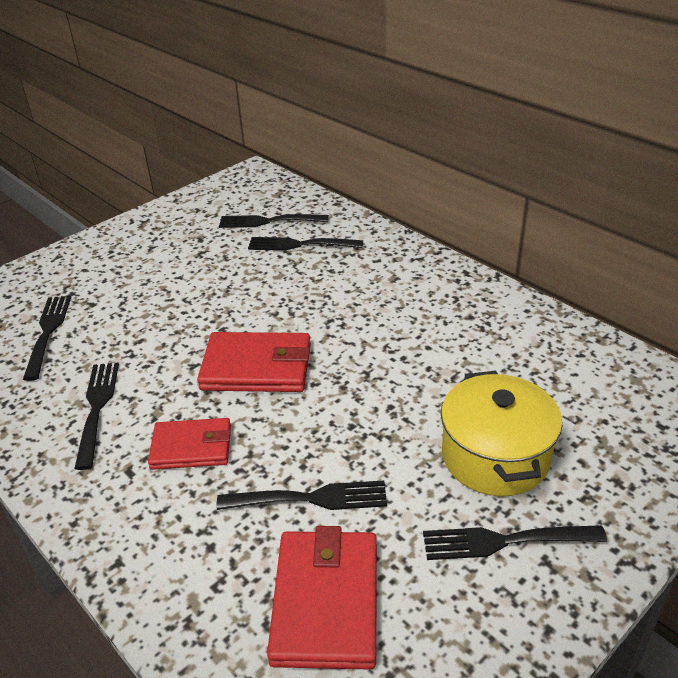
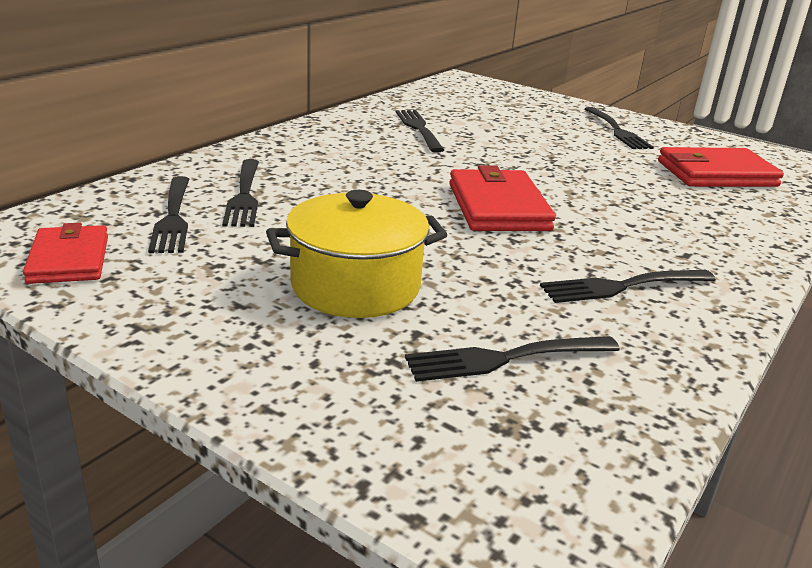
camera: 105 degrees left, 10 degrees down
red wallet [148,418,231,470] -> red wallet moved to [23,223,108,284]
black fork [217,480,387,510] -> black fork moved to [396,110,444,153]
yellow pot [441,371,562,496] -> yellow pot moved to [266,190,447,318]

